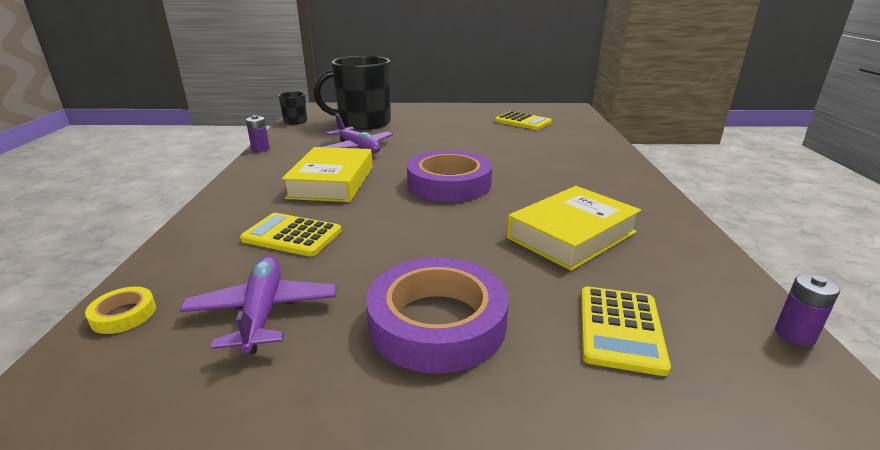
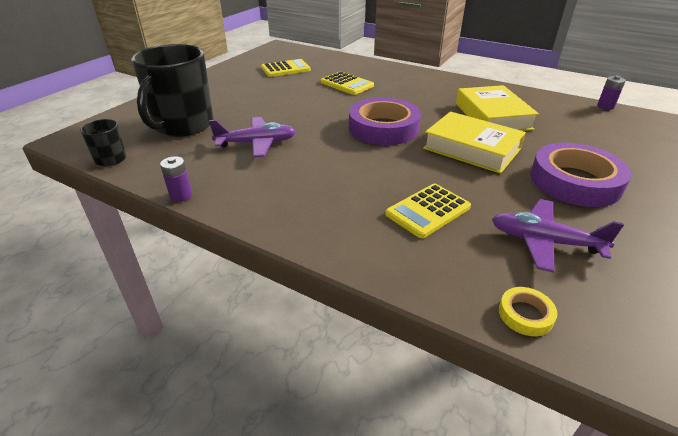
camera: 60 degrees left, 10 degrees up
yellow book [282,147,373,202] -> yellow book moved to [423,112,526,174]
yellow calculator [581,286,671,376] -> yellow calculator moved to [320,71,374,95]

